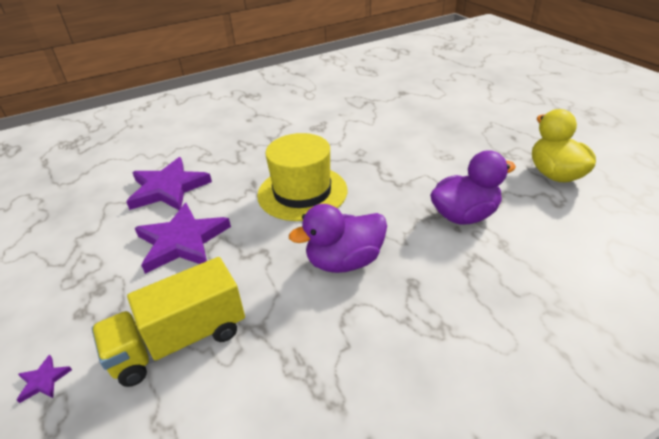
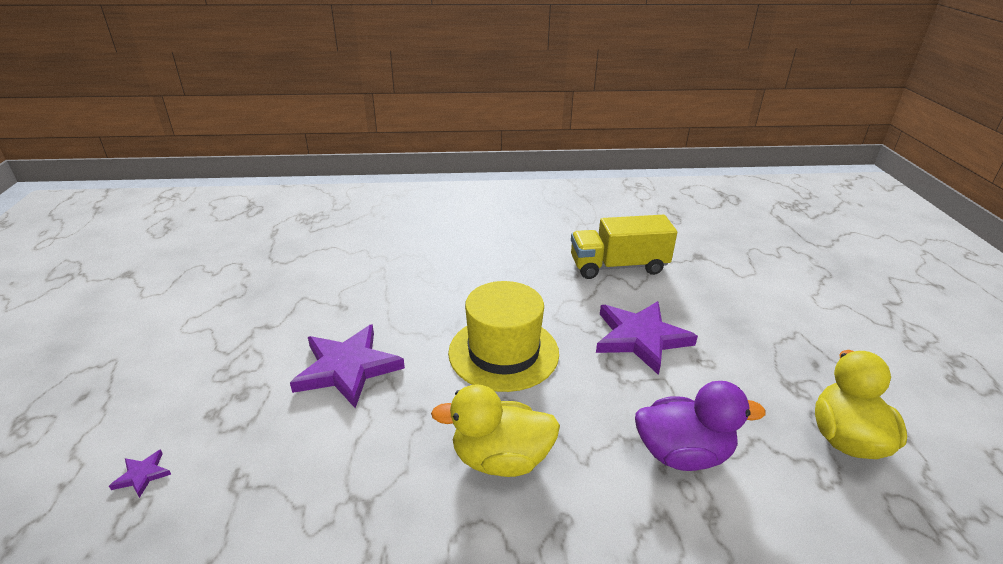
camera: 20 degrees right, 5 degrees down
yellow truck [92,257,245,387] -> yellow truck moved to [571,215,677,279]
purple star [126,157,212,210] -> purple star moved to [596,301,698,375]
purple duck [289,204,387,273] -> yellow duck [431,384,560,477]

